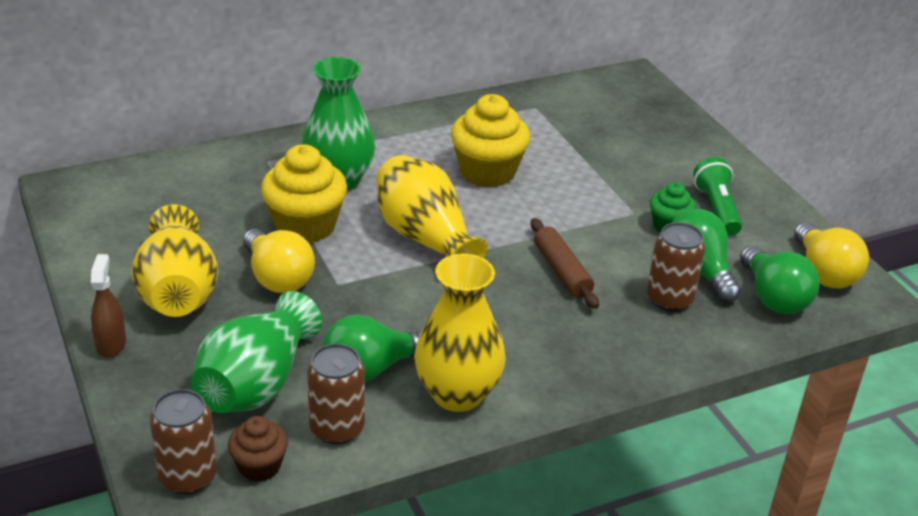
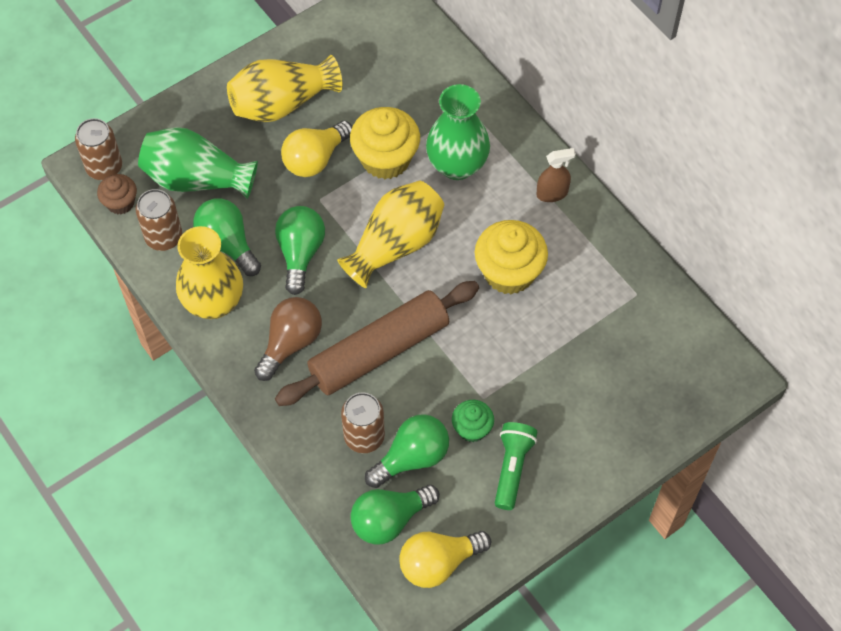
camera: 80 degrees right, 25 degrees up
brown spray bottle [91,254,126,358] -> brown spray bottle moved to [537,148,576,202]
brown rolling pin [531,218,599,309] -> brown rolling pin [275,281,479,406], size x1.88
green flashlight [693,157,742,236] -> green flashlight turned 60 degrees counterclockwise [495,422,537,510]
none -> brown light bulb [254,297,322,381]
none -> green light bulb [275,206,325,295]

